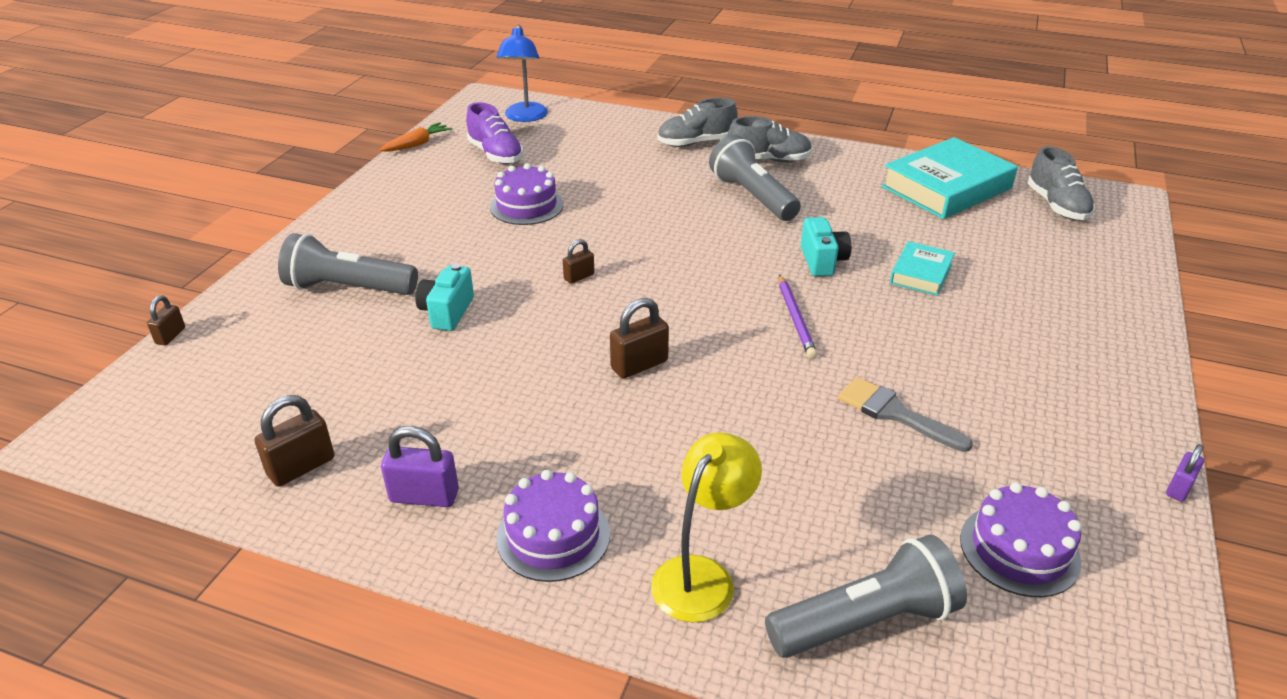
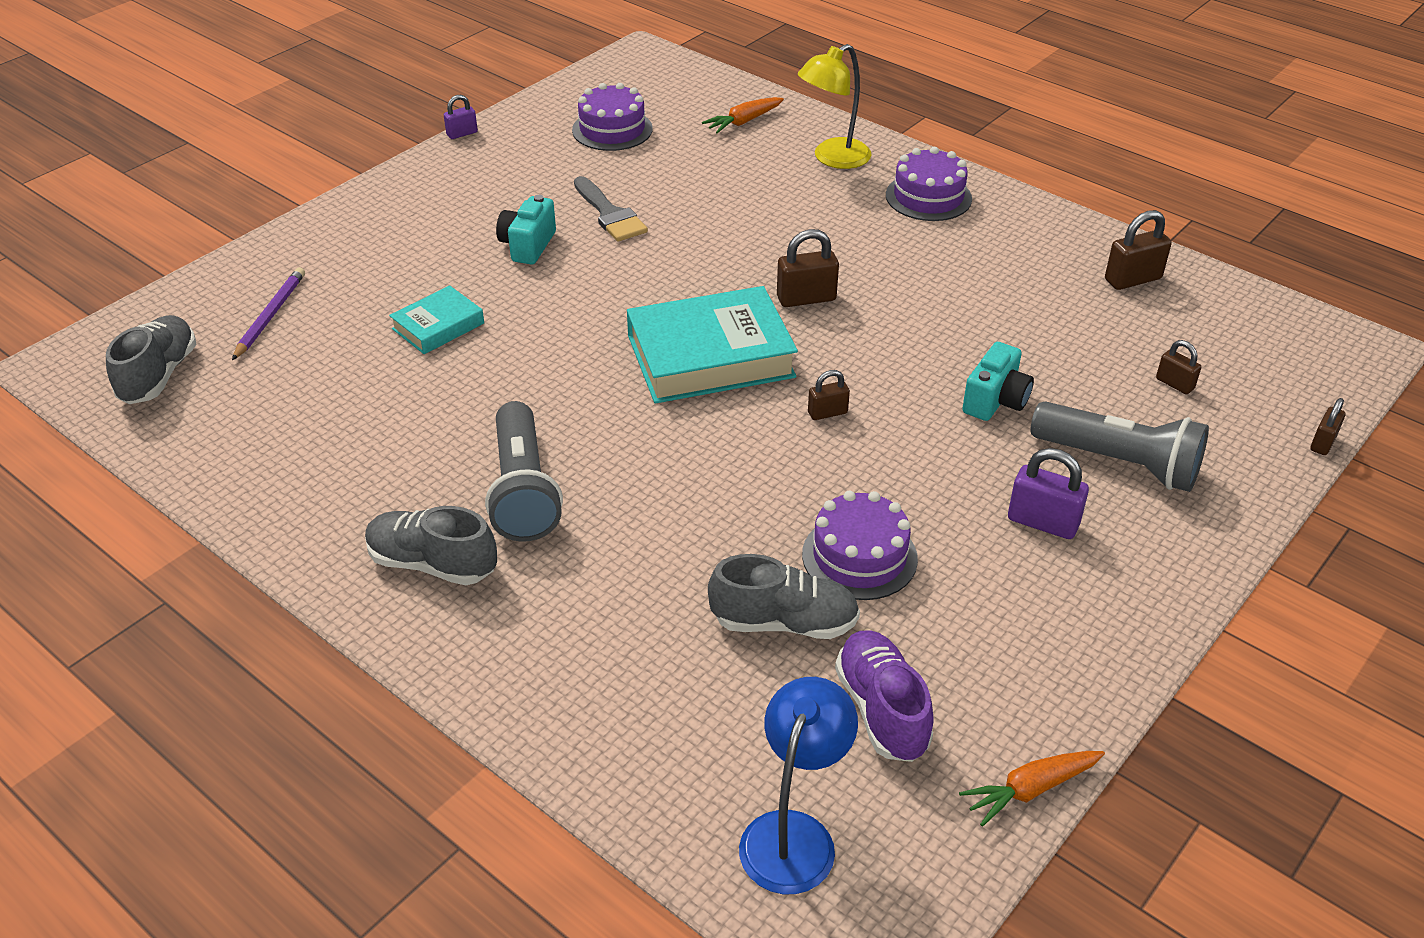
camera: 160 degrees left, 5 degrees up
purple padlock [381,426,459,507] -> purple padlock moved to [1008,448,1089,539]
grey shoe [658,98,738,147] -> grey shoe moved to [708,554,860,639]
grey flashlight [765,534,967,658] -> orange carrot [702,97,784,133]
purple pencil [779,275,817,359] -> purple pencil moved to [232,267,305,360]
turquoise camera [801,217,851,276] -> turquoise camera moved to [496,195,556,265]
turquoise book [881,137,1018,219] -> turquoise book moved to [627,286,798,404]
none -> brown padlock [1156,340,1201,394]

